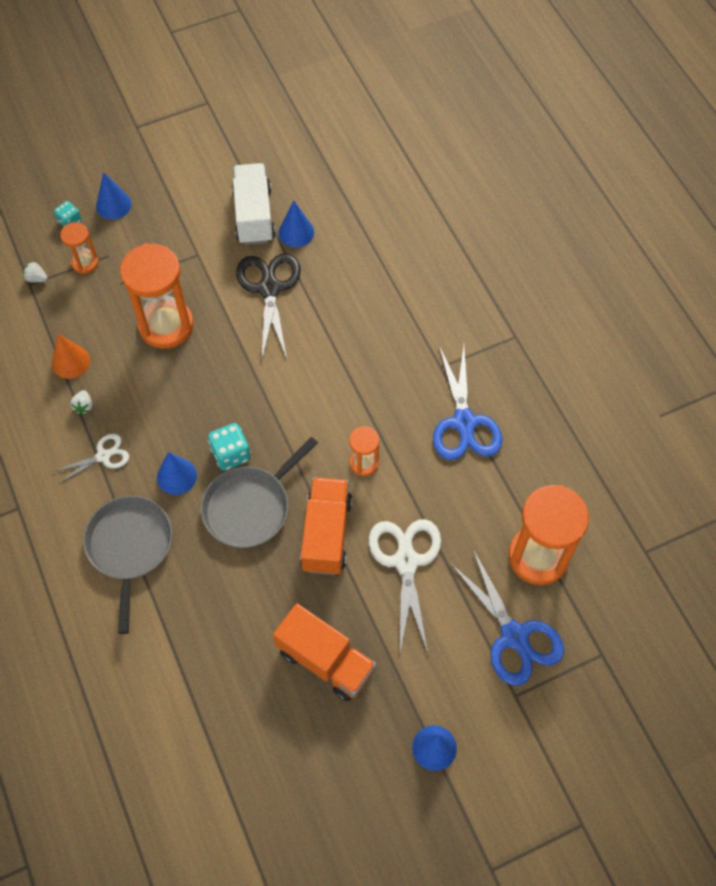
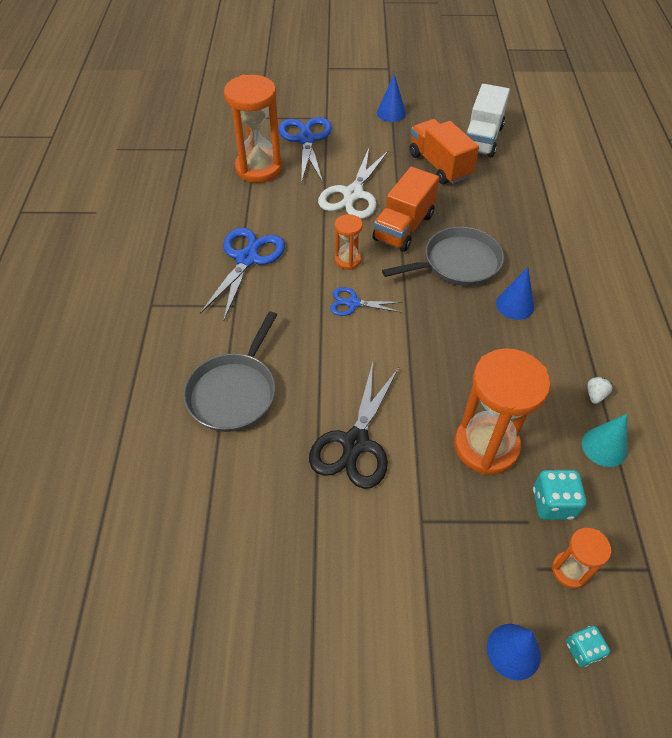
camera: 155 degrees left, 10 degrees down
white strawberry [23,262,48,282] -> none
orange cone [52,334,90,379] -> turquoise cone [582,414,627,467]
white scissors [52,434,129,484] -> none
grey pan [83,496,173,634] -> grey pan moved to [183,311,277,432]
turquoise dice [208,423,251,471] -> turquoise dice moved to [533,470,586,520]
white truck [232,163,275,245] -> white truck moved to [466,84,510,157]
blue cone [279,201,314,247] -> none
none -> blue scissors [330,287,403,316]

